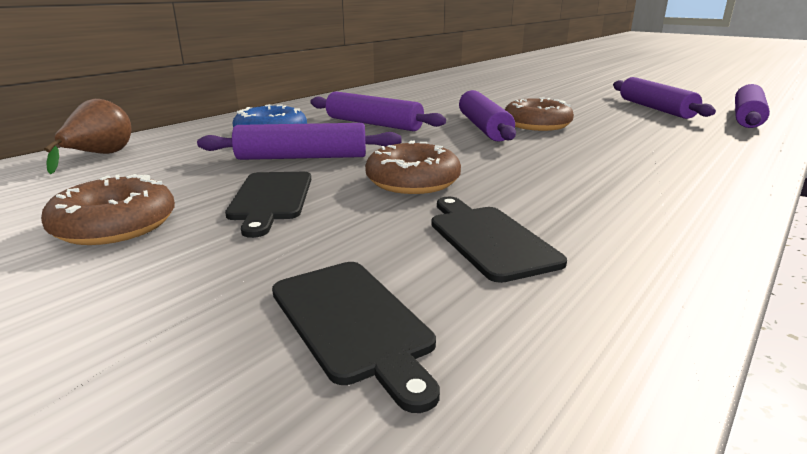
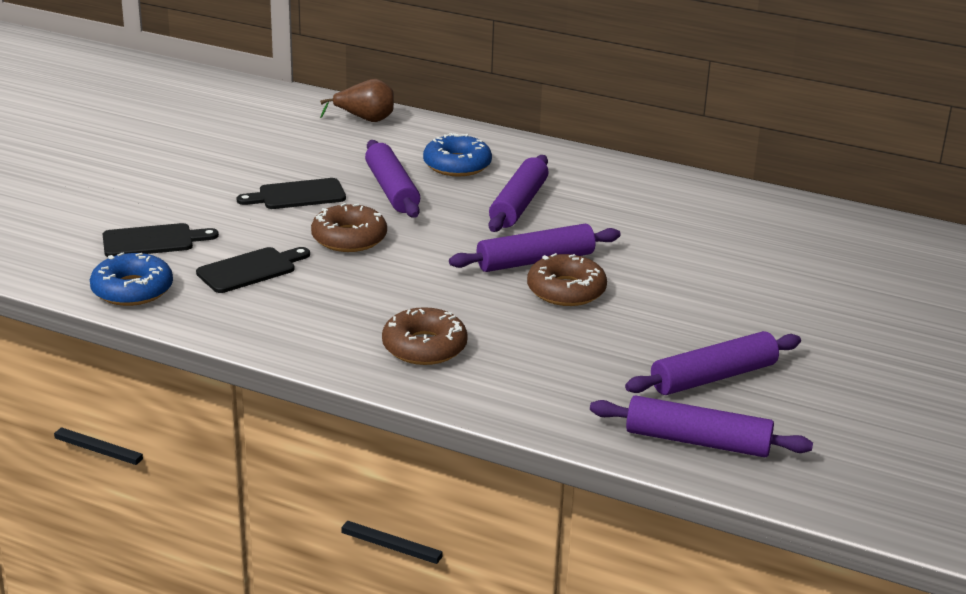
camera: 75 degrees right, 5 degrees up
brown donut [41,174,175,245] -> brown donut moved to [382,307,468,365]
black cutting board [272,262,440,413] -> black cutting board turned 150 degrees counterclockwise [102,223,219,257]
none -> blue donut [90,252,173,306]

